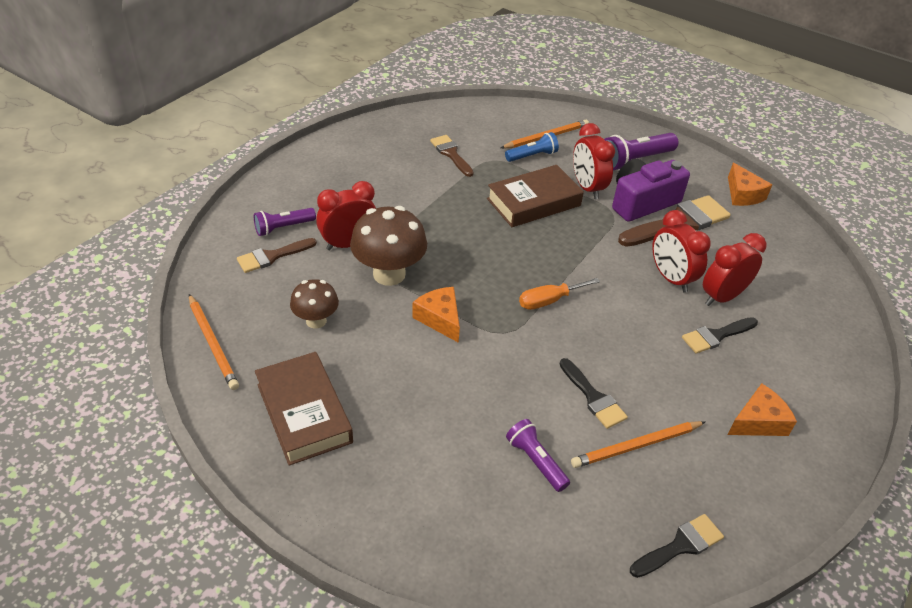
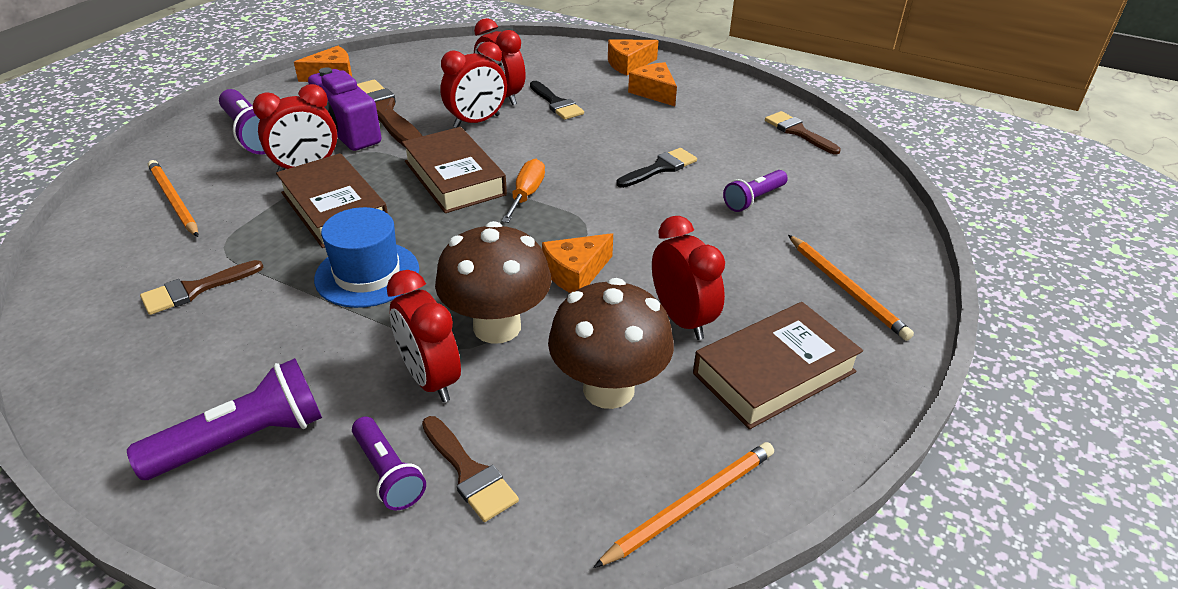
camera: 95 degrees left, 5 degrees down
brown mushroom [290,279,339,329] -> brown mushroom [548,278,674,409], size x1.68
blue flashlight [505,132,559,162] -> none
orange screwdriver [519,278,600,310] -> orange screwdriver turned 135 degrees counterclockwise [501,159,545,223]
orange pencil [571,421,705,468] -> orange pencil moved to [788,235,914,341]
black brush [630,514,724,578] -> brown brush [765,111,841,155]
none -> purple flashlight [127,358,322,480]
none -> blue hat [314,207,419,308]
none -> brown book [402,127,507,213]
none -> orange cheese [608,39,659,76]
none -> red clock [652,216,725,340]

